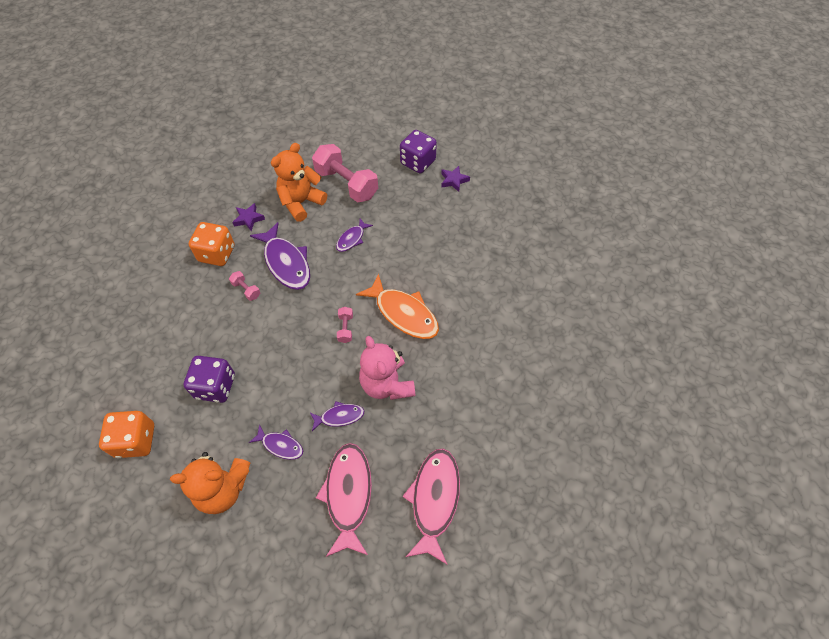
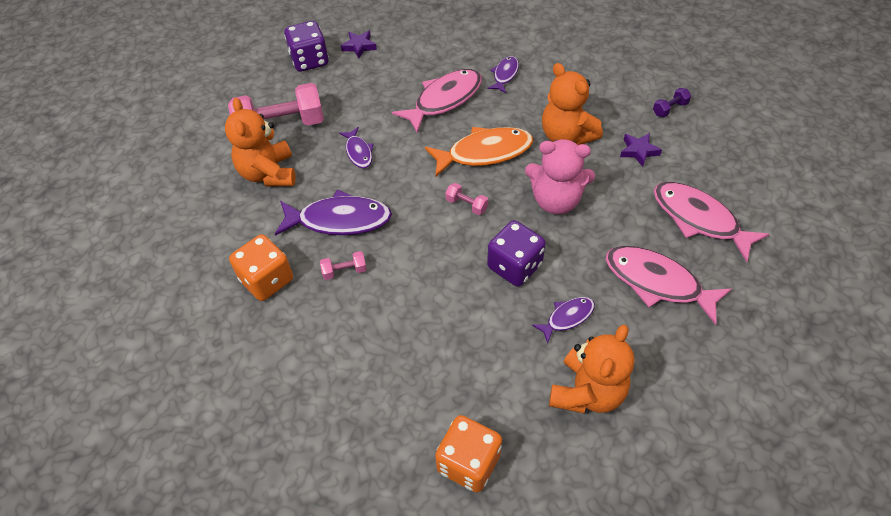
camera: 55 degrees left, 5 degrees down
purple dice [184,356,235,403] -> purple dice moved to [487,220,546,287]
purple star [232,203,265,231] -> purple star moved to [620,133,662,167]
purple fish [310,401,364,431] -> purple fish moved to [487,56,519,93]
none -> pink fish [392,69,482,133]
none -> orange teddy bear [542,63,603,145]
none -> purple dumbbell [653,88,691,117]

